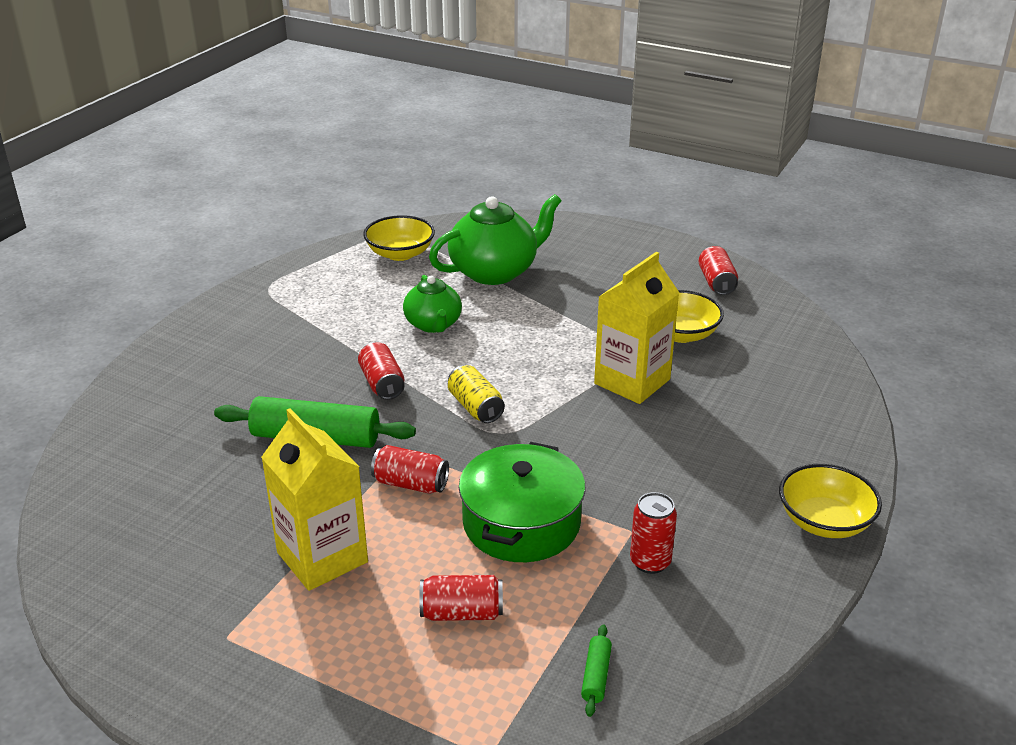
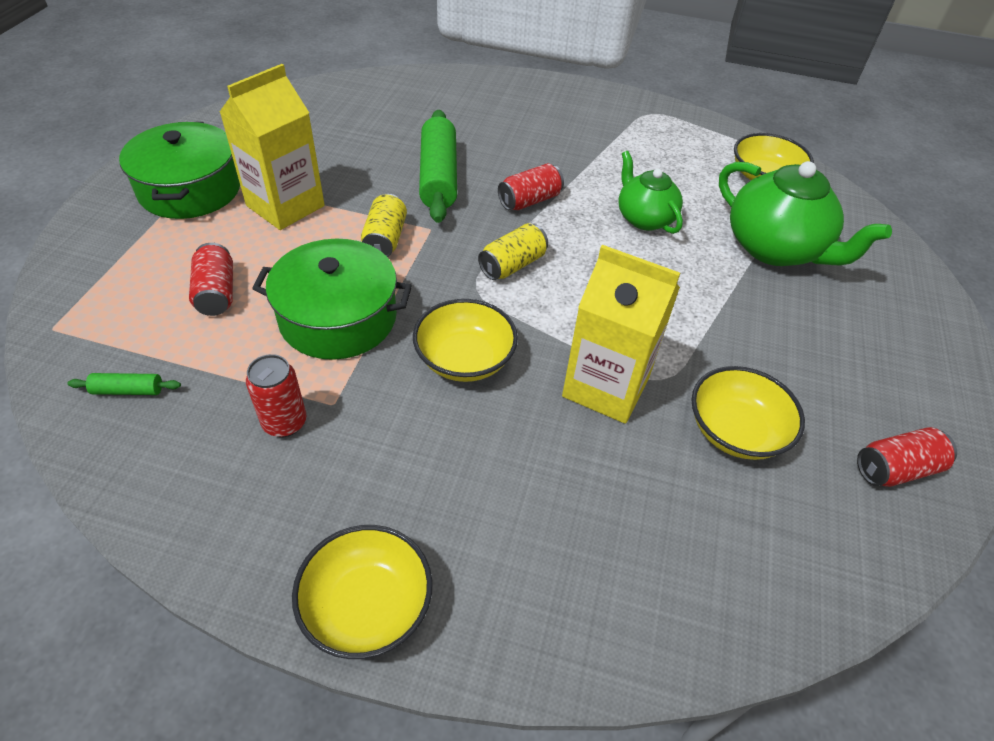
camera: 75 degrees right, 15 degrees up
red can [371,445,449,494] -> yellow can [361,194,407,257]
green teapot [403,275,462,333] -> green teapot turned 90 degrees clockwise [618,151,683,234]
none -> green pot [119,122,240,219]
none -> yellow bowl [413,299,518,382]

